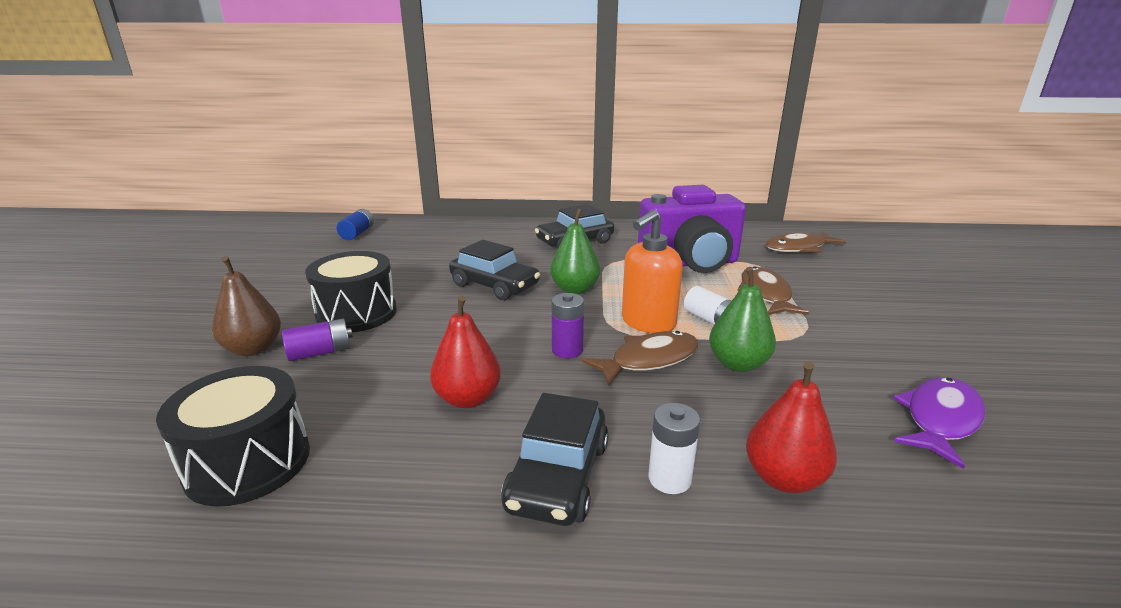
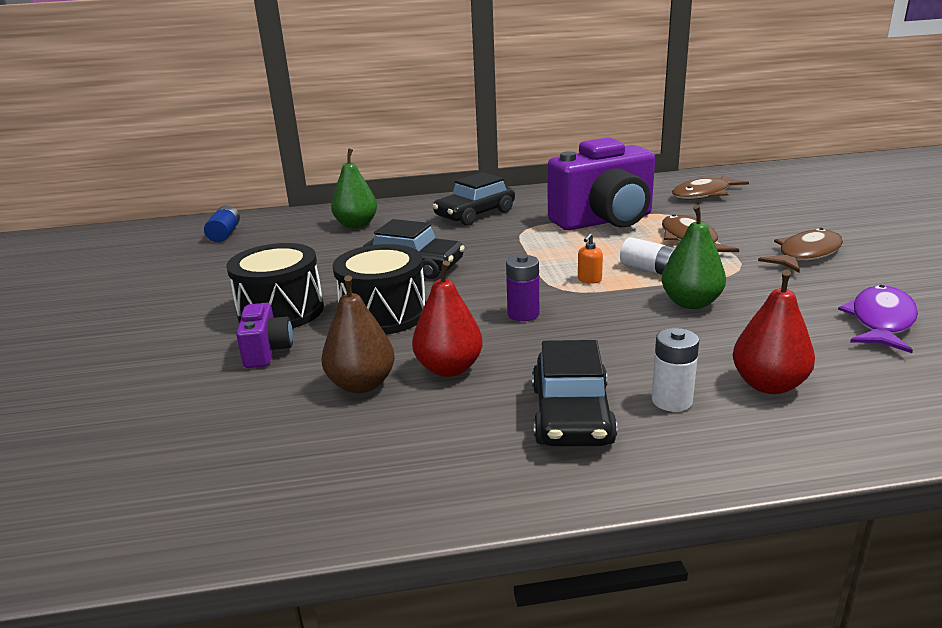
camera: 10 degrees left, 0 degrees up
black drum [156,366,310,507] -> black drum moved to [332,244,426,335]
brown pear [212,256,281,356] -> brown pear moved to [321,275,395,393]
purple battery [282,318,353,361] -> purple camera [236,303,293,368]
green pear [550,208,600,294] -> green pear moved to [331,148,377,228]
brown fish [581,331,699,386] -> brown fish moved to [758,228,843,273]
orange soap dispenser [622,210,683,333] -> orange soap dispenser [578,233,603,284], size x0.42

